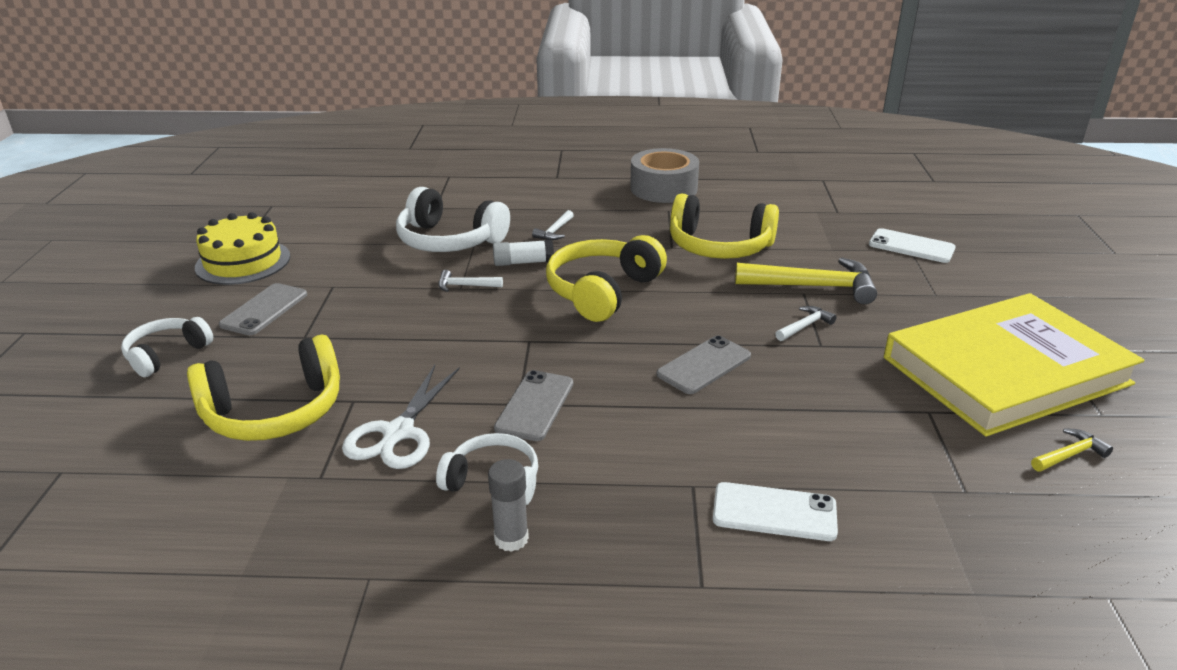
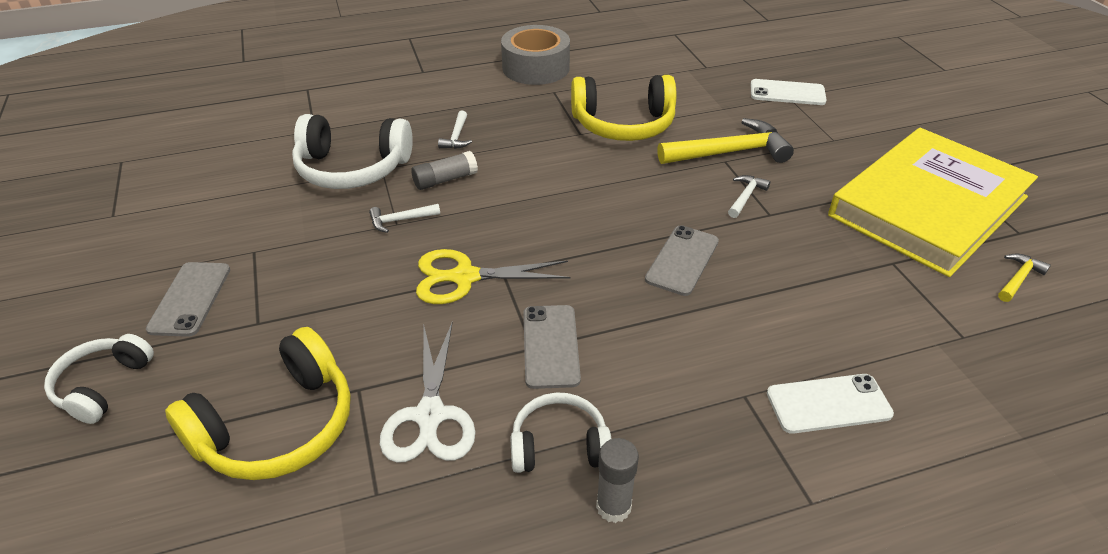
camera: 20 degrees left, 10 degrees up
yellow cake [195,212,291,285] -> none
white glue stick [493,240,554,266] -> grey glue stick [411,151,478,190]
yellow headphones [546,235,667,322] -> none
none -> yellow scissors [416,249,571,304]

